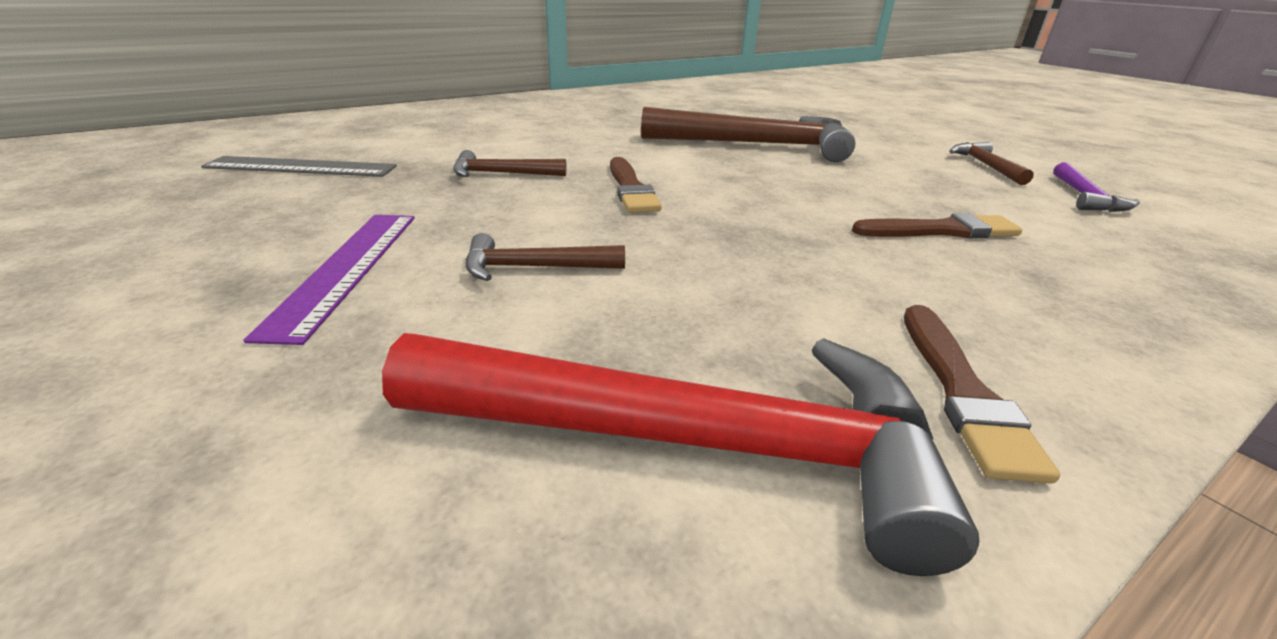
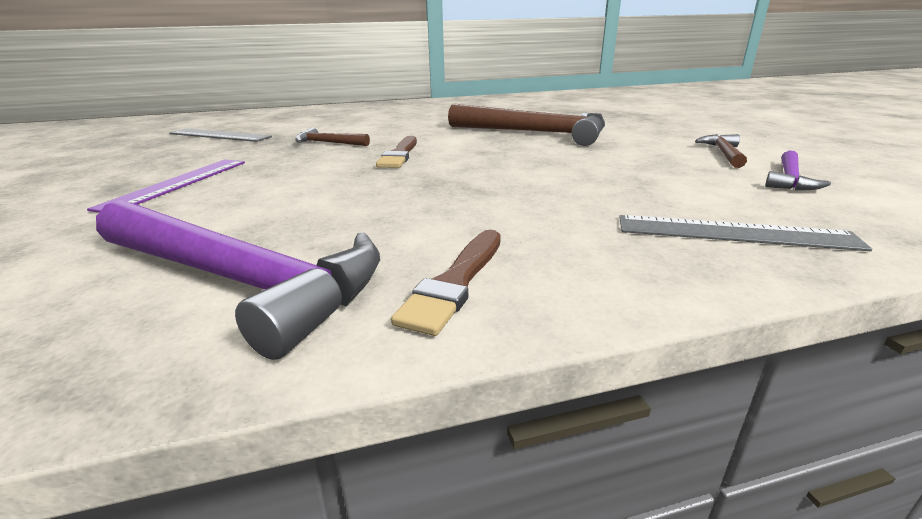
camera: 20 degrees right, 5 degrees down
red hammer [382,333,979,576] -> purple hammer [96,200,380,360]
brown hammer [466,233,625,281] -> none
brown brush [852,213,1022,238] -> none
none -> grey ruler [619,215,872,251]

